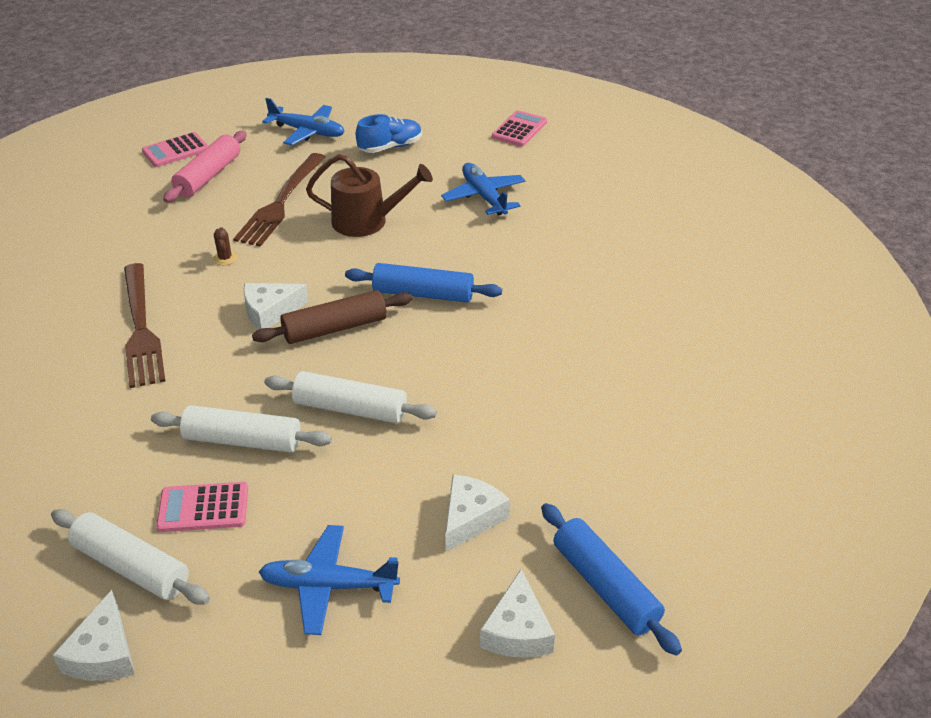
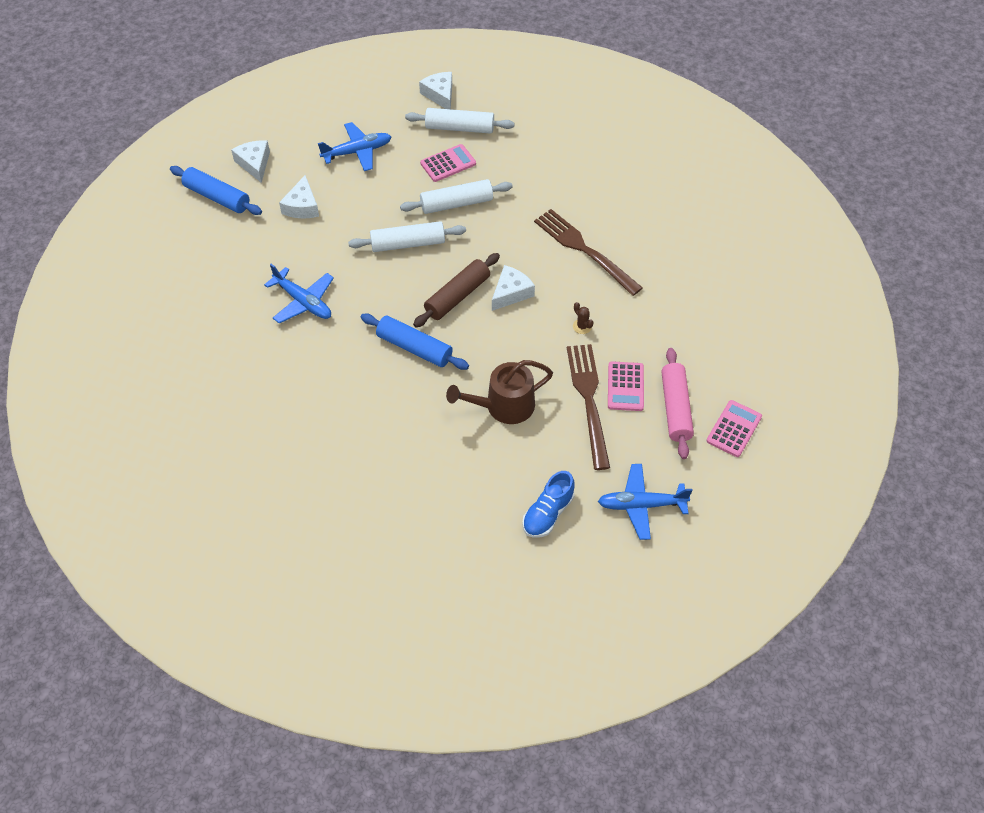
camera: 155 degrees right, 15 degrees up
blue rolling pin [345,263,502,303] -> blue rolling pin turned 45 degrees clockwise [361,314,469,370]
blue plane [441,163,526,215] -> blue plane moved to [264,264,334,323]
pink calculator [492,110,547,147] -> pink calculator moved to [608,361,644,411]

